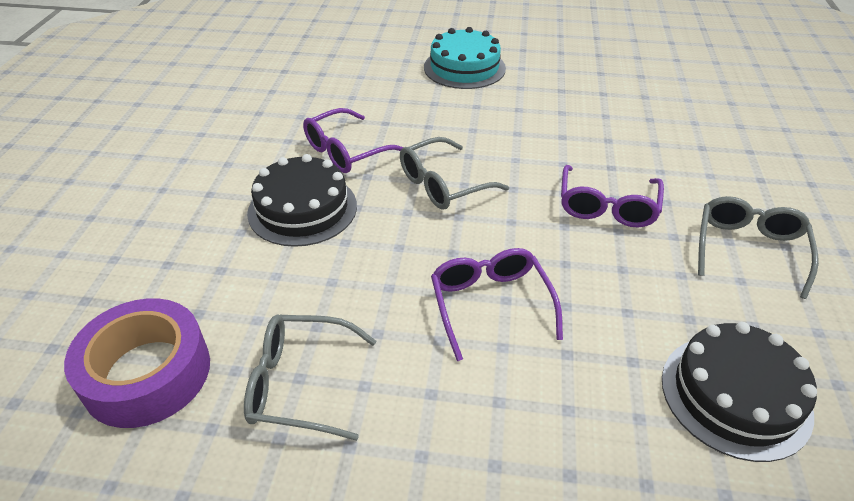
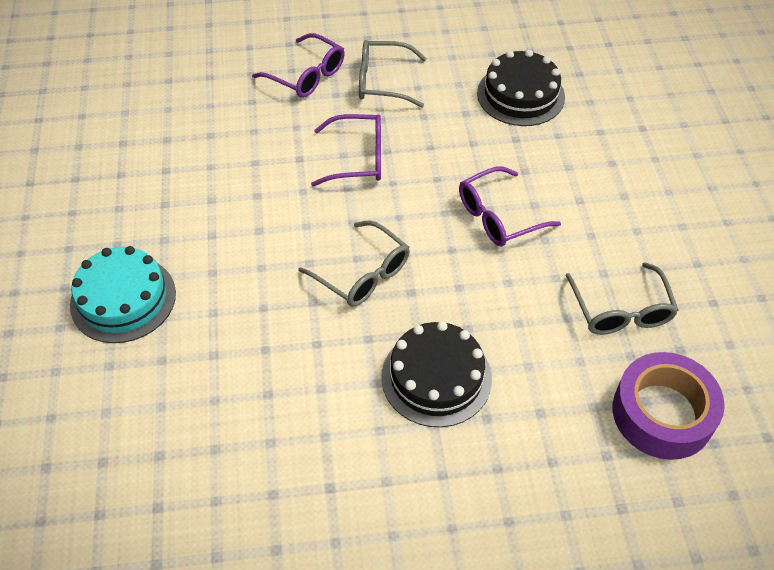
camera: 105 degrees left, 10 degrees up
purple glasses [303,108,404,173] -> purple glasses moved to [252,33,345,98]

